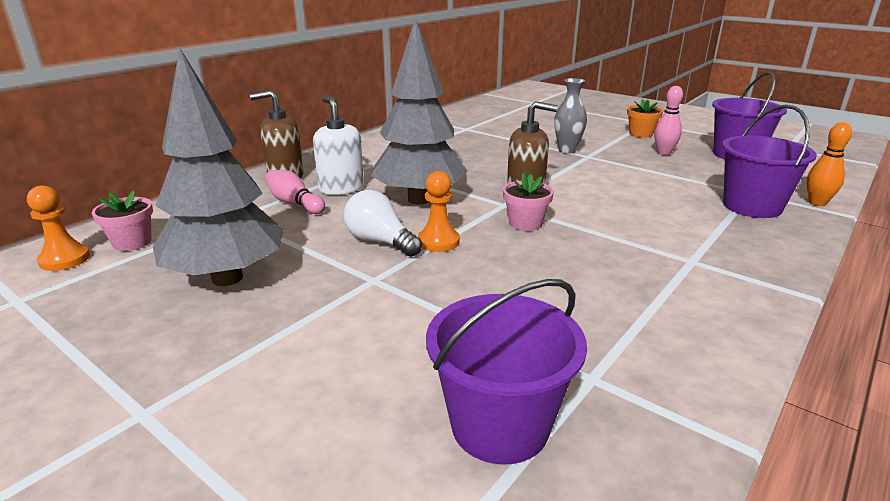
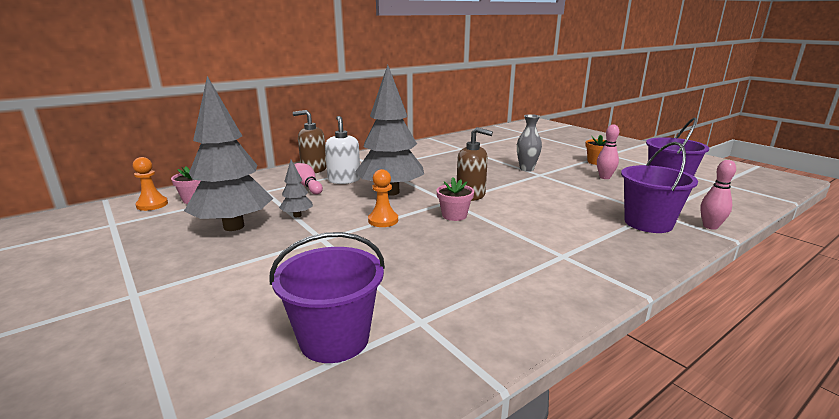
camera: 15 degrees right, 5 degrees down
white light bulb [344,190,422,257] -> none
orange bowling pin [806,123,852,206] -> pink bowling pin [700,160,736,230]
none -> grey tree [279,160,313,217]

